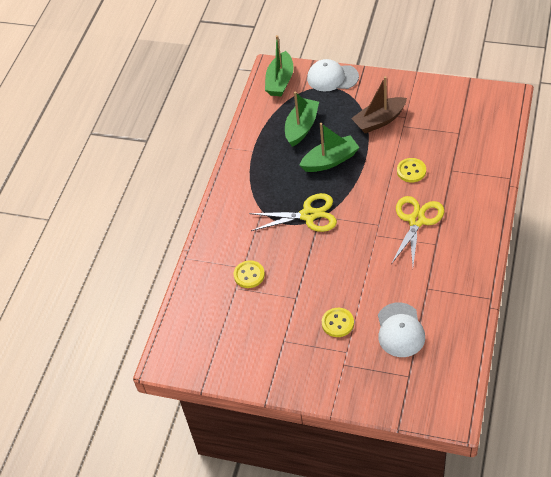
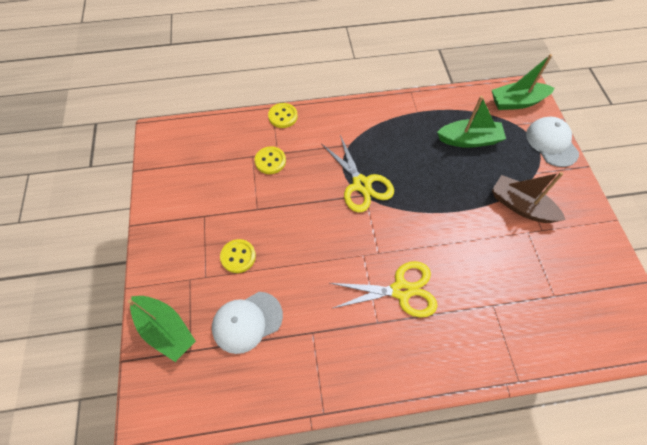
camera: 60 degrees right, 10 degrees up
green boat [299,123,360,172] -> green boat moved to [128,296,196,362]
yellow button [397,158,426,182] -> yellow button moved to [268,103,298,128]

